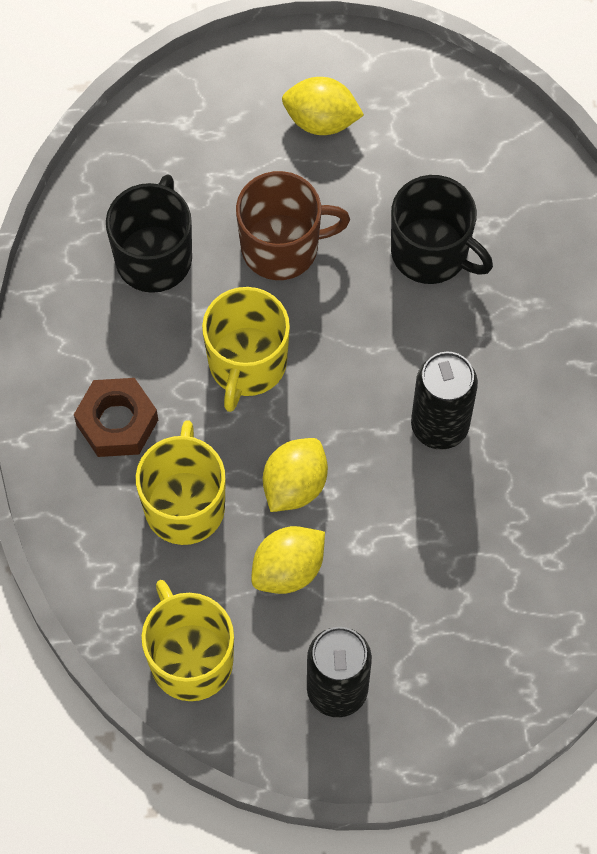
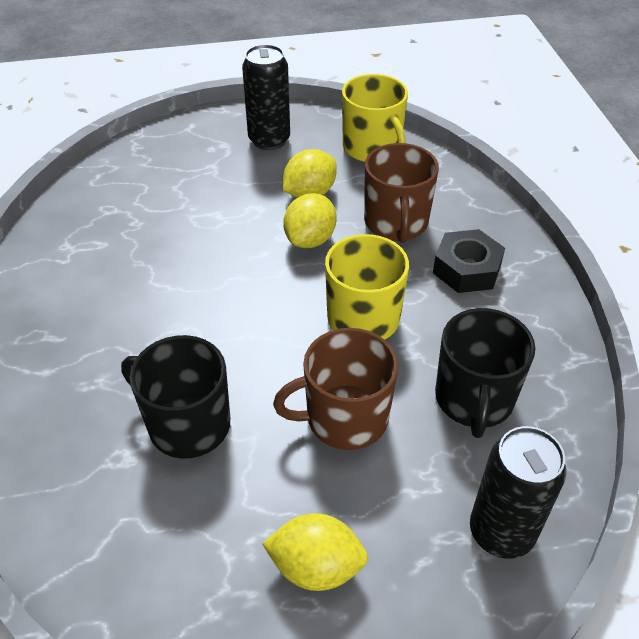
camera: 175 degrees right, 20 degrees down
brown nut [74,378,158,457] -> black nut [433,229,505,293]
yellow mug [136,420,226,545] -> brown mug [364,143,439,243]
black can [411,351,478,450] -> black can moved to [470,426,566,559]

